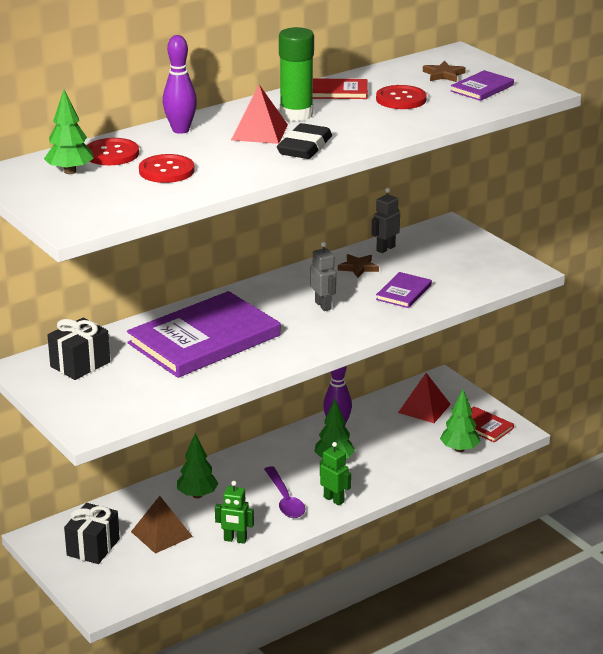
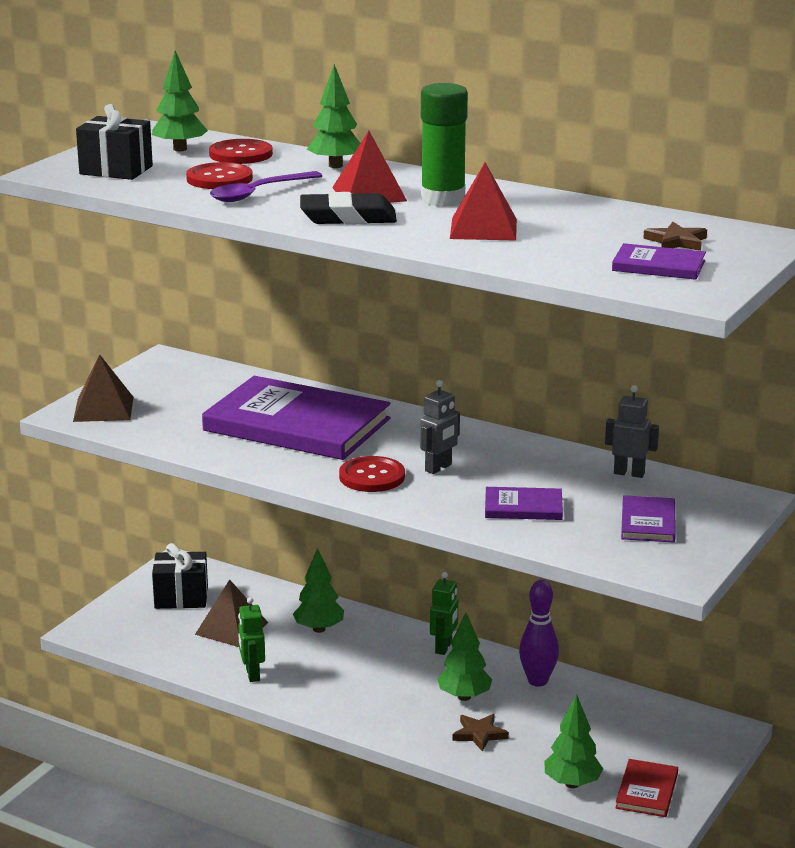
camera: 65 degrees right, 5 degrees down
black gift [47,318,110,380] -> black gift moved to [76,104,153,180]
purple bowling pin [163,35,197,134] -> green tree [307,64,360,168]
purple spoon [264,466,305,518] -> purple spoon moved to [210,171,322,202]
red book [313,78,368,99] -> none
green robot [320,442,351,505] -> green robot moved to [430,572,458,655]
brown star [338,254,379,278] -> brown star moved to [452,714,509,752]
red button [376,85,427,109] -> red button moved to [339,456,405,492]
red pyramid [398,373,451,423] -> red pyramid moved to [450,162,517,241]
none -> brown pyramid [73,355,133,422]
none -> purple book [621,495,676,542]

